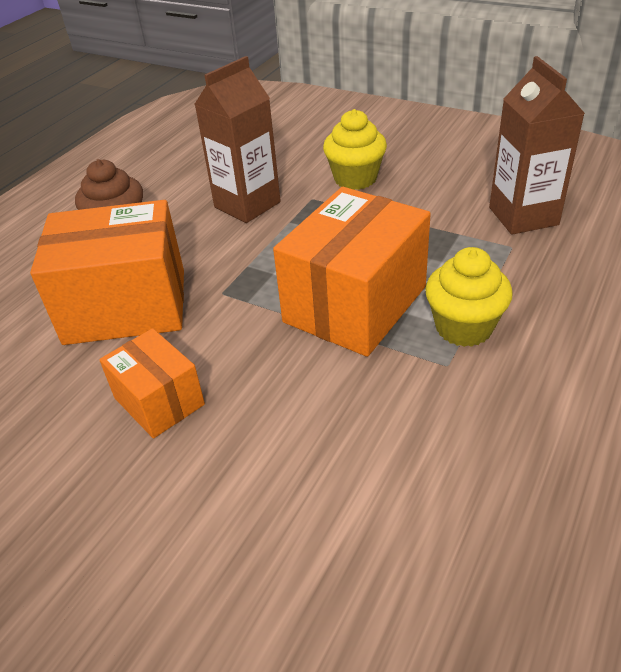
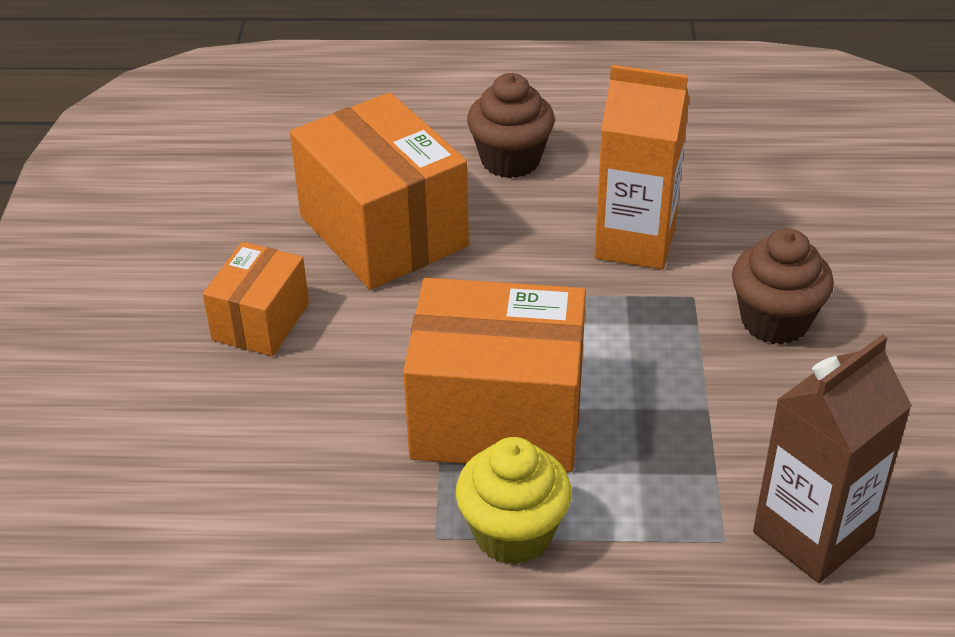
camera: 60 degrees right, 0 degrees up
brown carton [194,56,281,223] -> orange carton [594,65,689,270]
yellow cupcake [323,109,387,190] -> brown cupcake [732,229,834,344]

